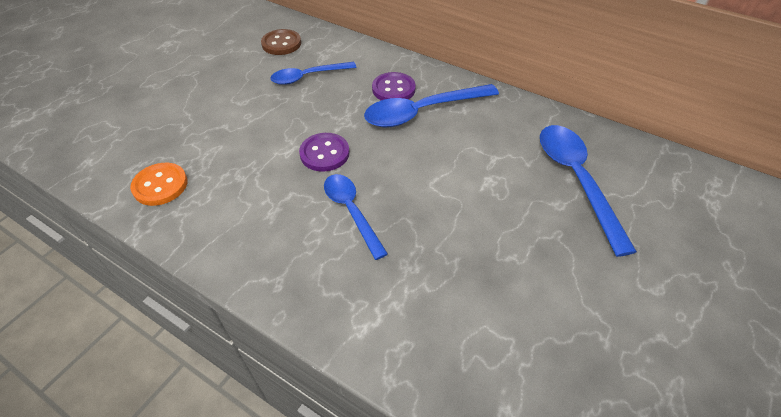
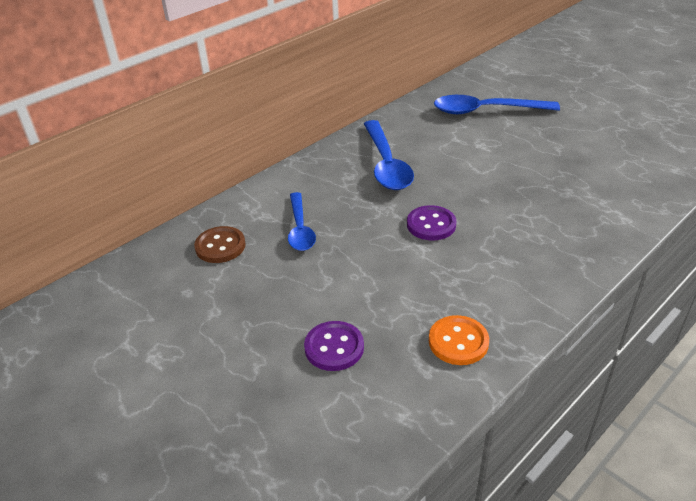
camera: 75 degrees left, 10 degrees down
blue spoon [324,174,388,260] -> none
purple button [372,72,416,100] -> purple button moved to [304,321,364,371]

